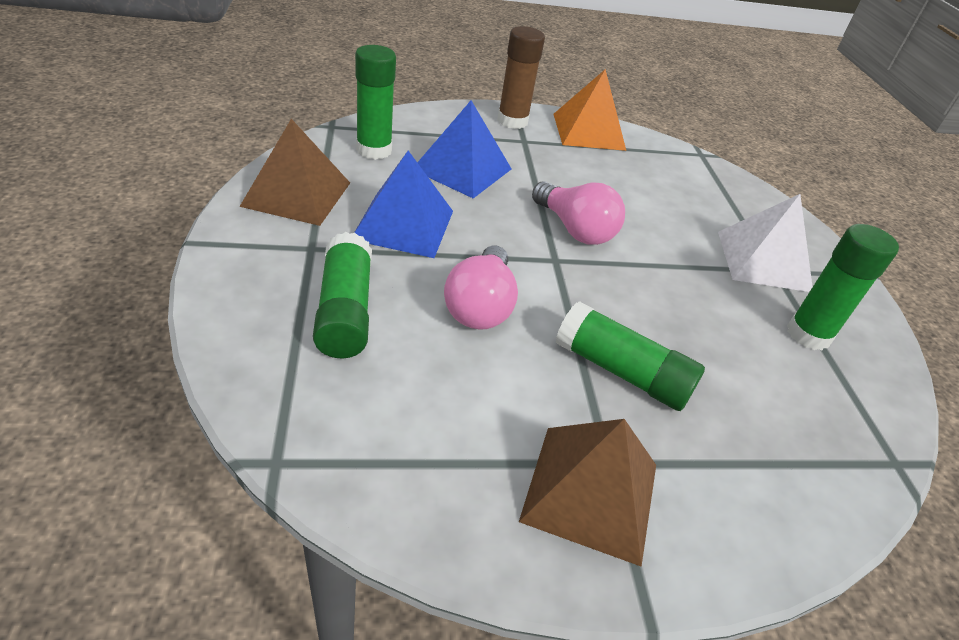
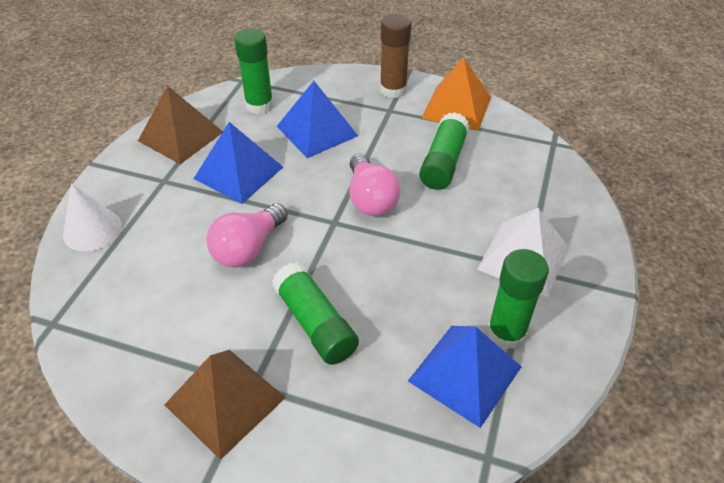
camera: 30 degrees right, 5 degrees up
green glue stick [313,232,372,358] -> green glue stick moved to [419,112,470,190]
none -> white cone [63,183,122,252]
none -> blue pyramid [408,326,522,428]

